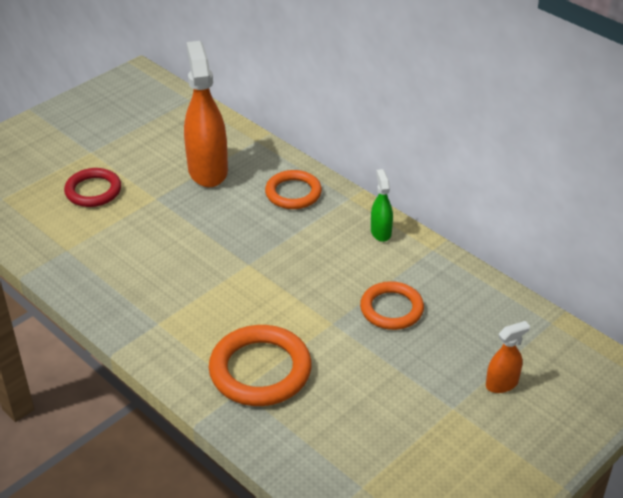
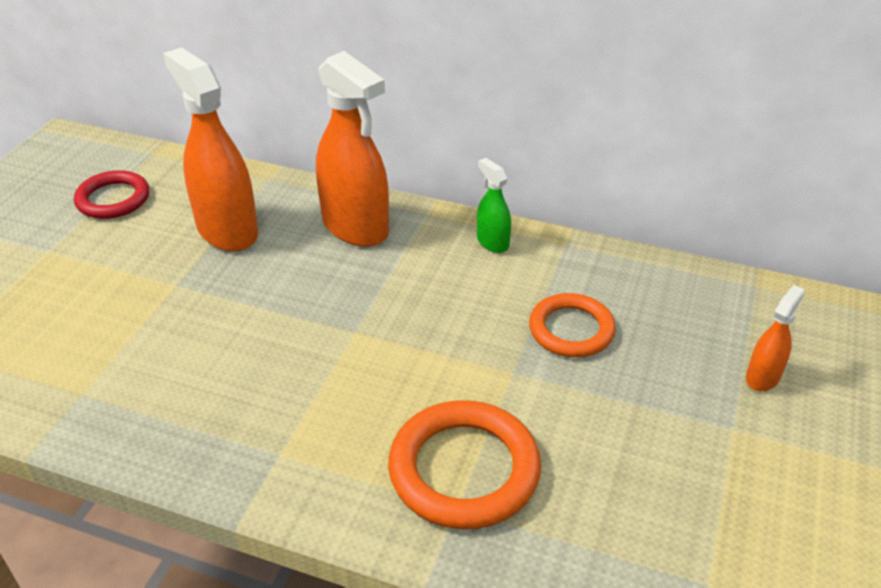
camera: 25 degrees left, 0 degrees up
red ring [64,168,121,207] -> red ring moved to [74,170,149,219]
orange ring [265,170,322,209] -> orange spray bottle [316,51,389,247]

